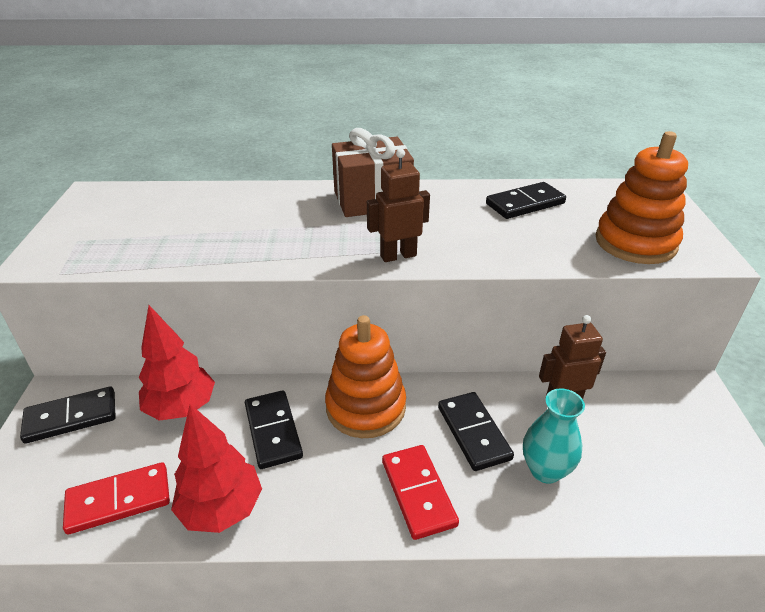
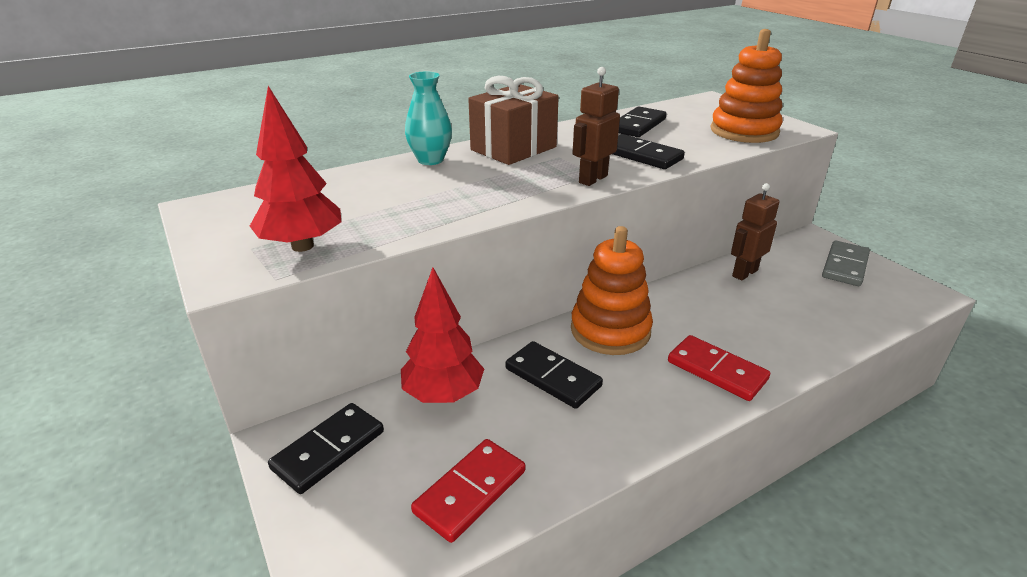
camera: 30 degrees left, 5 degrees down
red tree [171,404,262,533] -> red tree moved to [250,86,341,252]
black domino [438,392,514,471] -> black domino moved to [613,134,685,169]
turquoise vase [523,388,585,484] -> turquoise vase moved to [405,72,452,165]
none -> grey domino [822,241,870,286]

